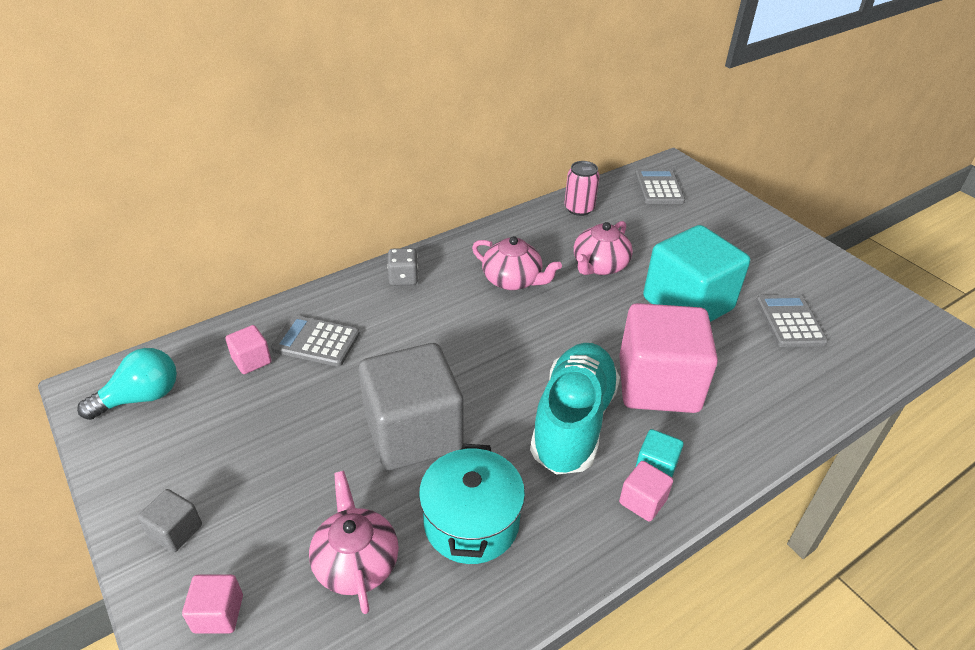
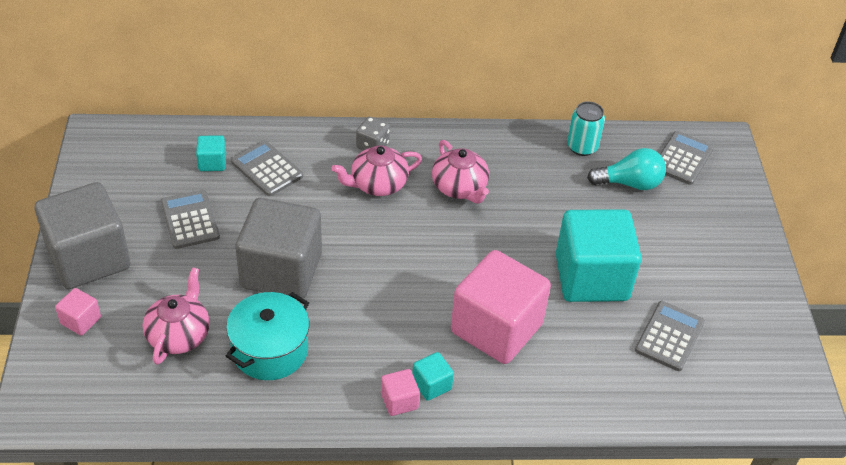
camera: 30 degrees right, 5 degrees up
turquoise light bulb [77,348,177,420] -> turquoise light bulb moved to [587,148,666,190]
grey cube [138,489,202,552] -> grey cube [35,182,130,289], size x2.39
pink cube [225,325,272,374] -> turquoise cube [196,135,226,171]
turquoise shoe [530,343,620,475] -> none
pink can [564,161,600,216] -> turquoise can [567,101,605,156]
pink teapot [574,221,633,275] -> pink teapot moved to [331,145,422,196]
none -> grey calculator [161,190,220,249]

